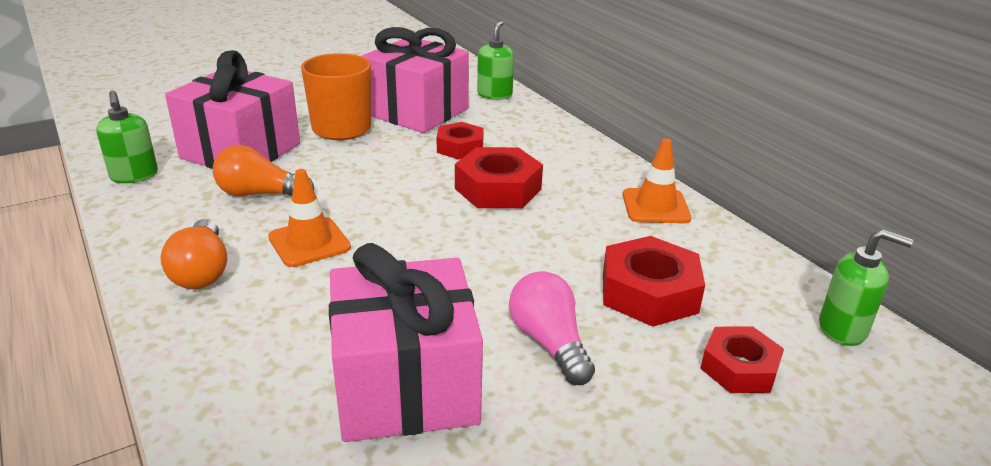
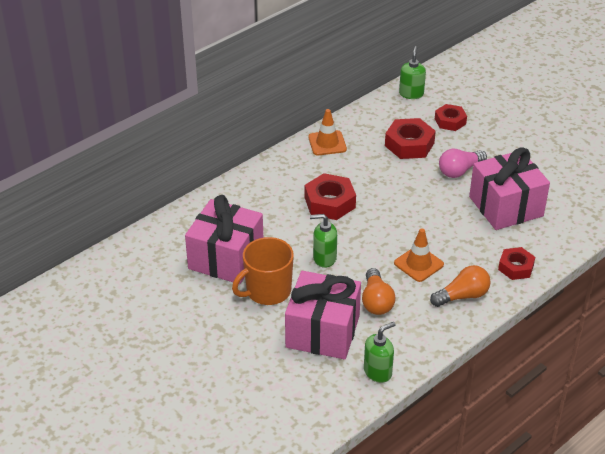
camera: 100 degrees left, 10 degrees up
red nut [437,122,484,160] -> red nut moved to [498,247,535,280]
green soap dispenser [477,20,514,100] -> green soap dispenser moved to [310,214,337,268]

